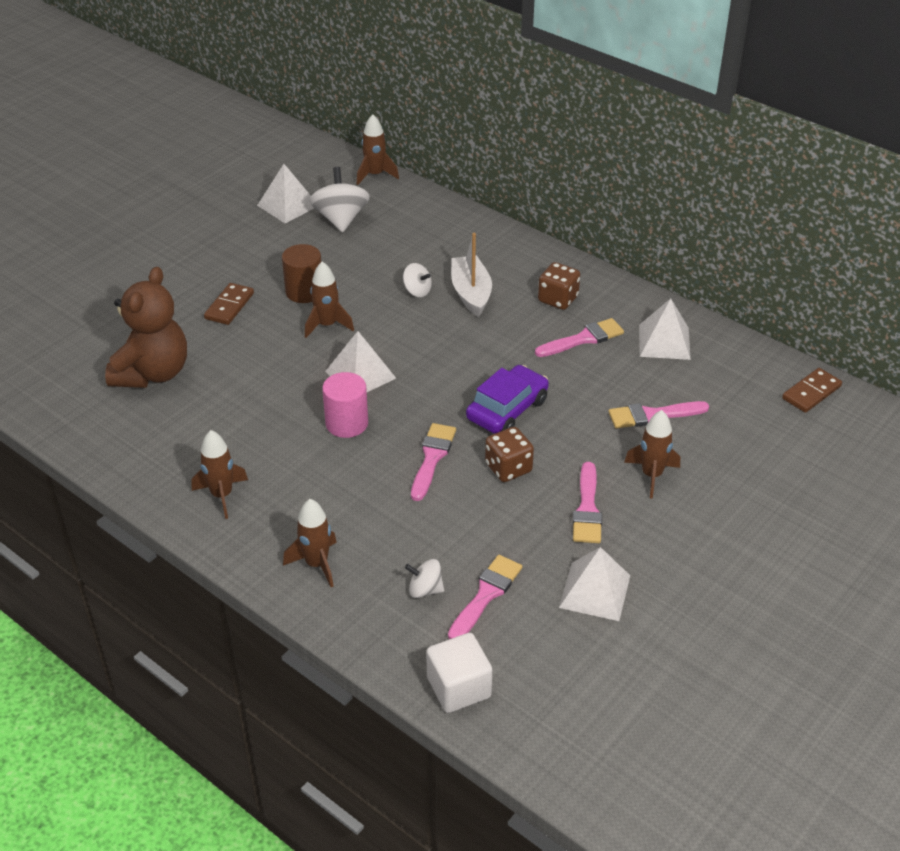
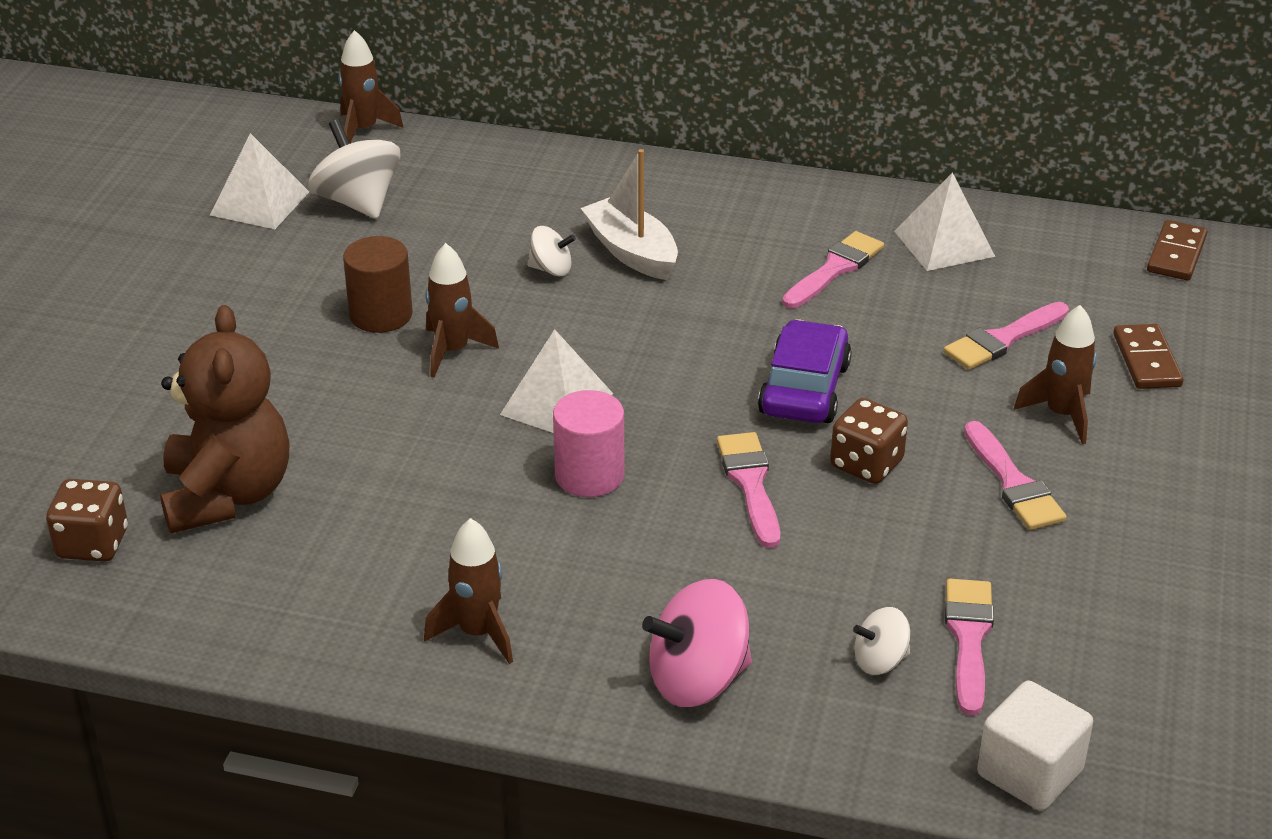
camera: 25 degrees left, 5 degrees down
brown domino [204,283,254,325] -> brown domino moved to [1113,324,1183,389]
brown rocket [283,499,337,587] -> pink spinning top [642,579,752,707]
brown dice [538,262,580,310] -> brown dice moved to [46,479,128,562]
white pyramid [559,547,630,621] -> none

